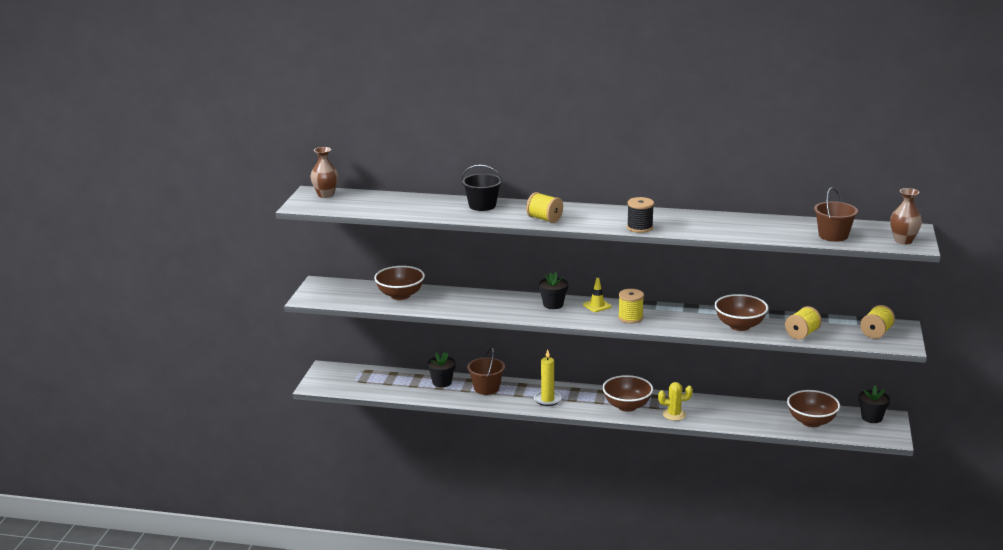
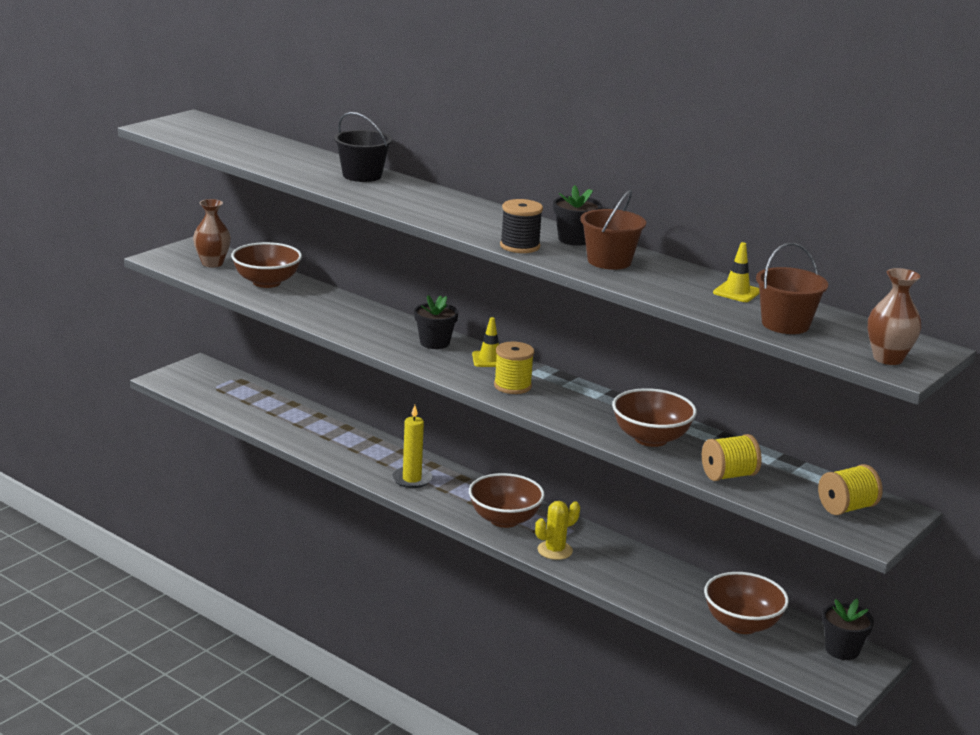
camera: 25 degrees right, 0 degrees up
brown vase [310,147,338,198] -> brown vase moved to [193,199,231,267]
black flower pot [427,352,456,387] -> black flower pot moved to [553,185,602,246]
brown bucket [467,347,505,395] -> brown bucket moved to [580,190,646,270]
yellow spool [526,192,563,223] -> none
yellow cactus [658,382,693,421] -> yellow cactus turned 60 degrees counterclockwise [535,501,580,560]
none -> yellow traffic cone [713,242,760,302]

